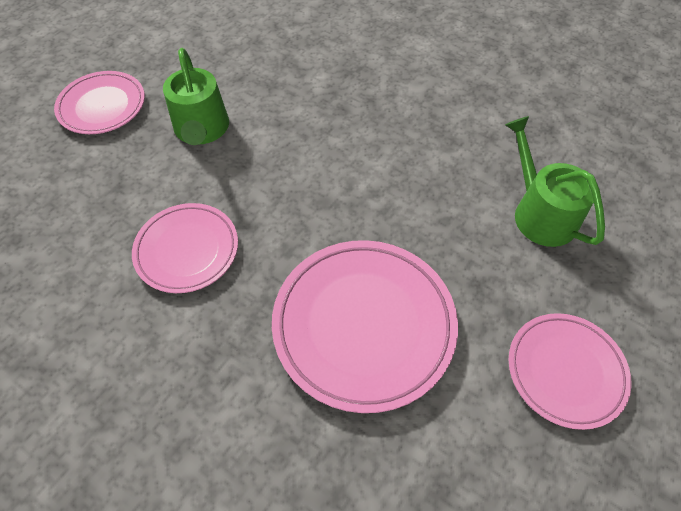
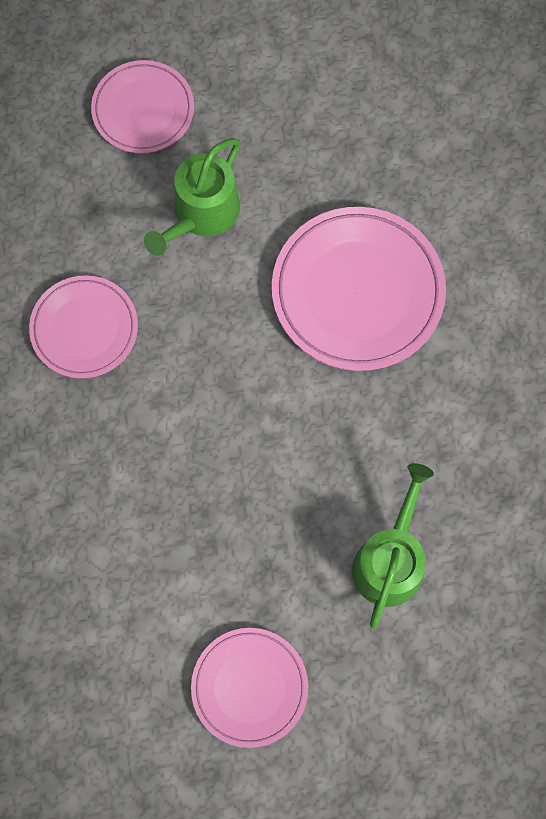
camera: 45 degrees right, 15 degrees up
pink plate [272,240,458,413] -> pink plate moved to [272,207,446,371]

